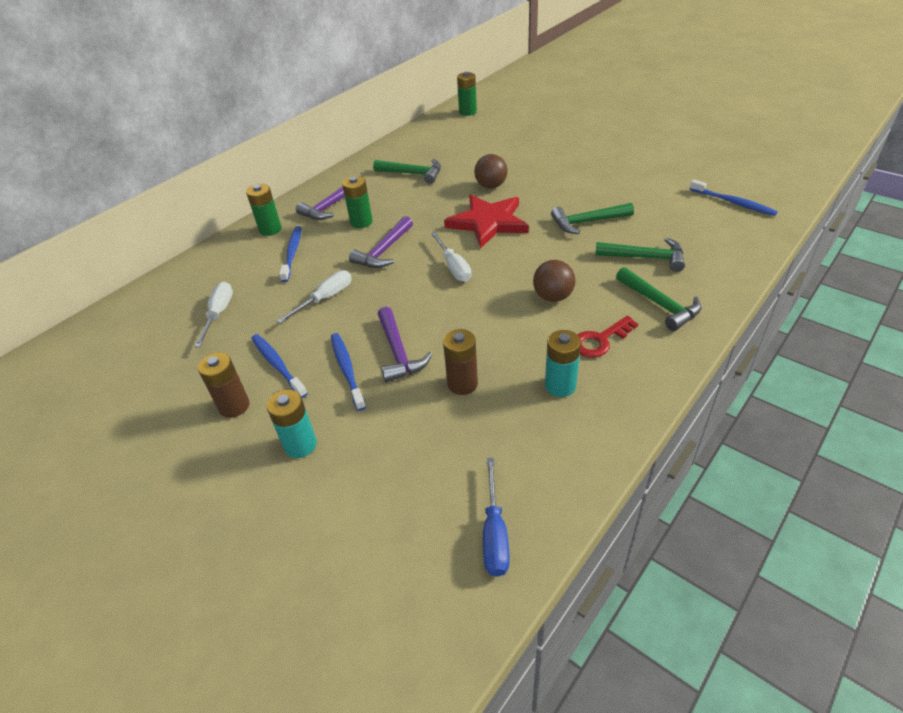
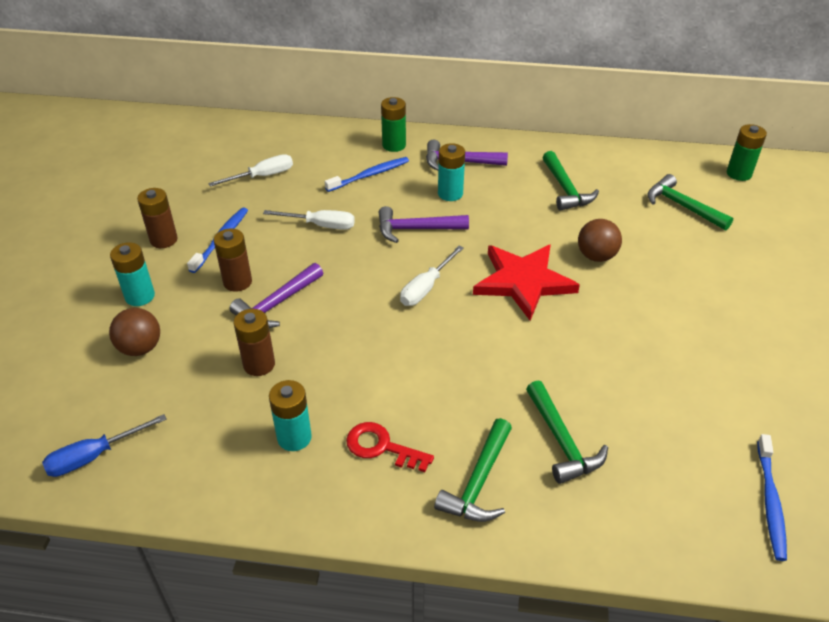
camera: 55 degrees right, 0 degrees up
blue toothbrush [331,333,366,411] -> brown battery [214,229,252,292]
green battery [342,176,373,228] -> turquoise battery [438,143,465,201]
brown ball [533,260,576,302] -> brown ball moved to [109,308,160,356]
green hammer [551,203,634,234] -> green hammer moved to [648,174,733,230]

